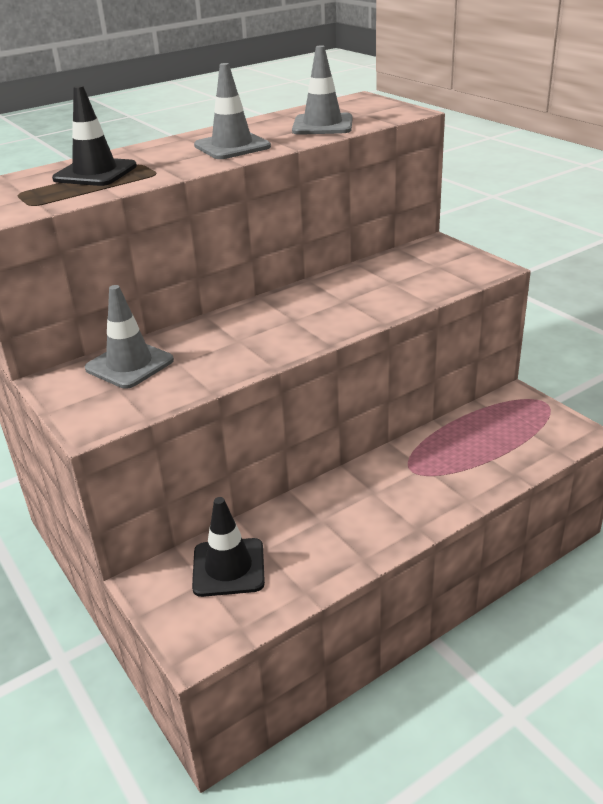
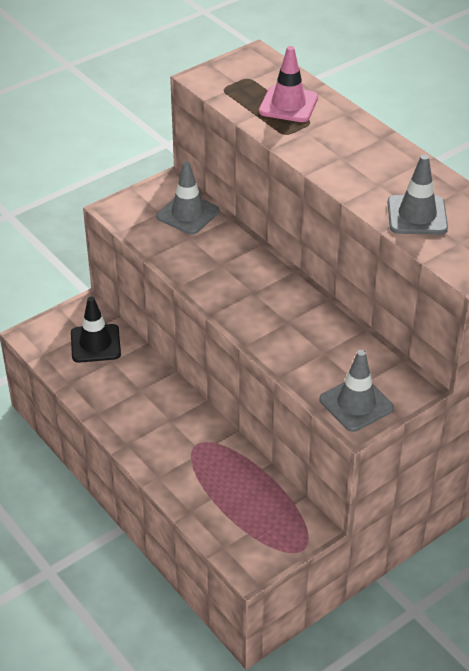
camera: 85 degrees right, 10 degrees up
black traffic cone [52,85,137,186] -> pink traffic cone [259,46,318,122]
grey traffic cone [194,63,271,159] -> grey traffic cone moved to [320,350,394,432]

